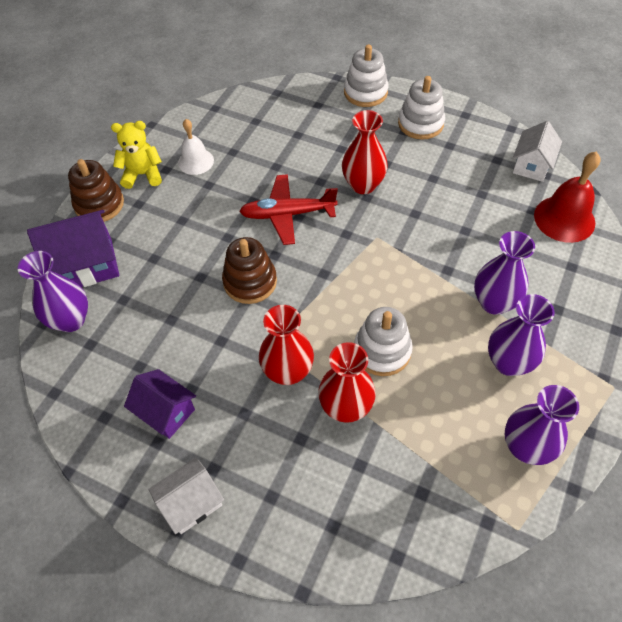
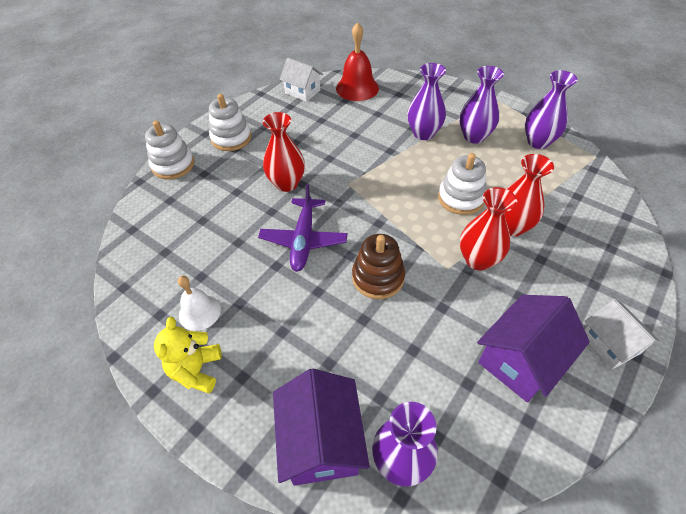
camera: 80 degrees left, 5 degrees down
brown stacking toy [68,159,124,222] -> none
purple house [124,369,196,439] -> purple house [477,295,590,402], size x1.51
red plane [239,174,338,245] -> purple plane [258,184,347,272]

